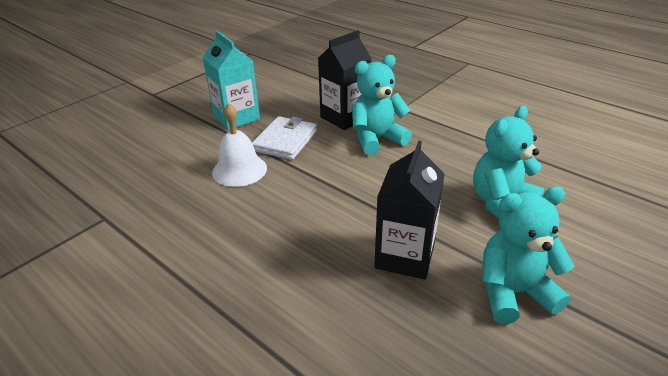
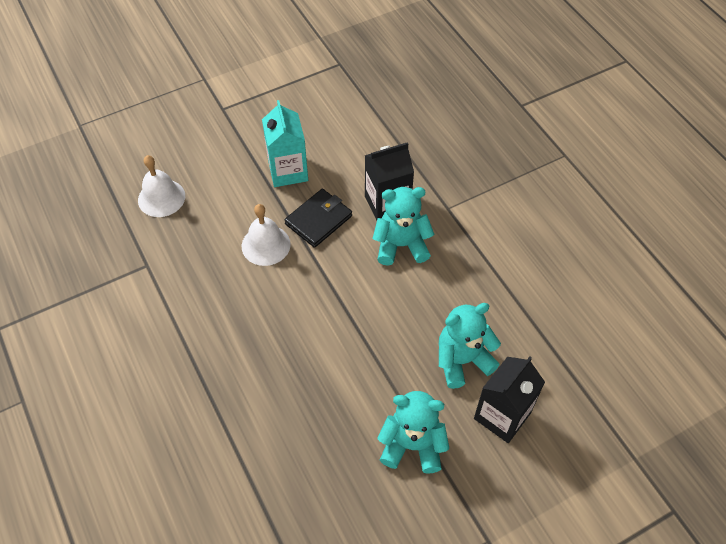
camera: 20 degrees right, 20 degrees up
white wallet [252,116,317,160] -> black wallet [284,189,352,248]
black carton [374,141,445,280] -> black carton moved to [474,357,545,443]
none -> white bell [138,155,185,217]

